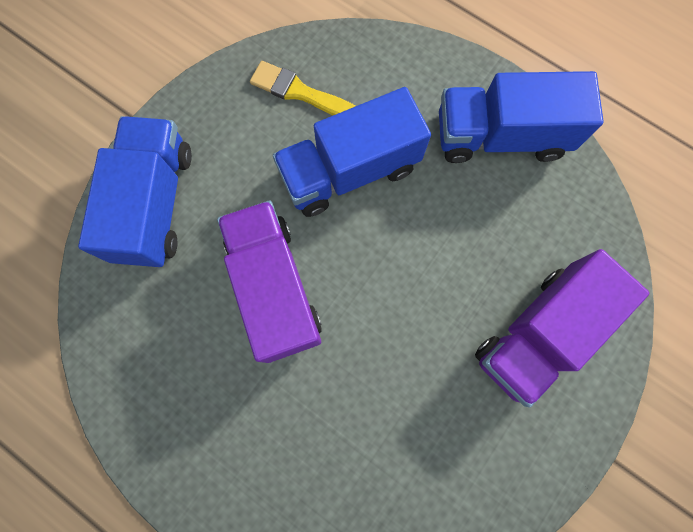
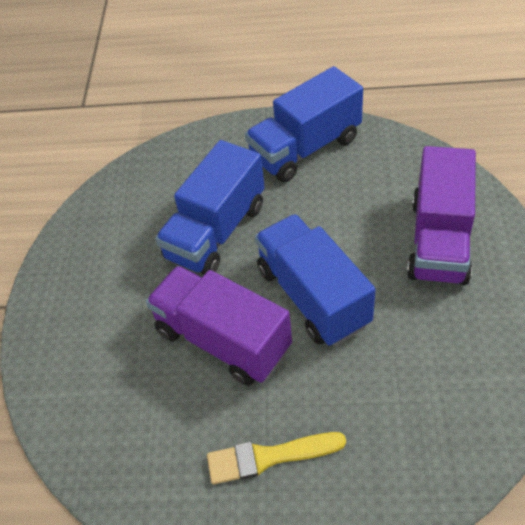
camera: 30 degrees left, 25 degrees down
blue truck [78,116,192,267] -> blue truck moved to [255,214,376,346]
yellow brush [250,61,356,115] -> yellow brush moved to [207,432,346,484]

